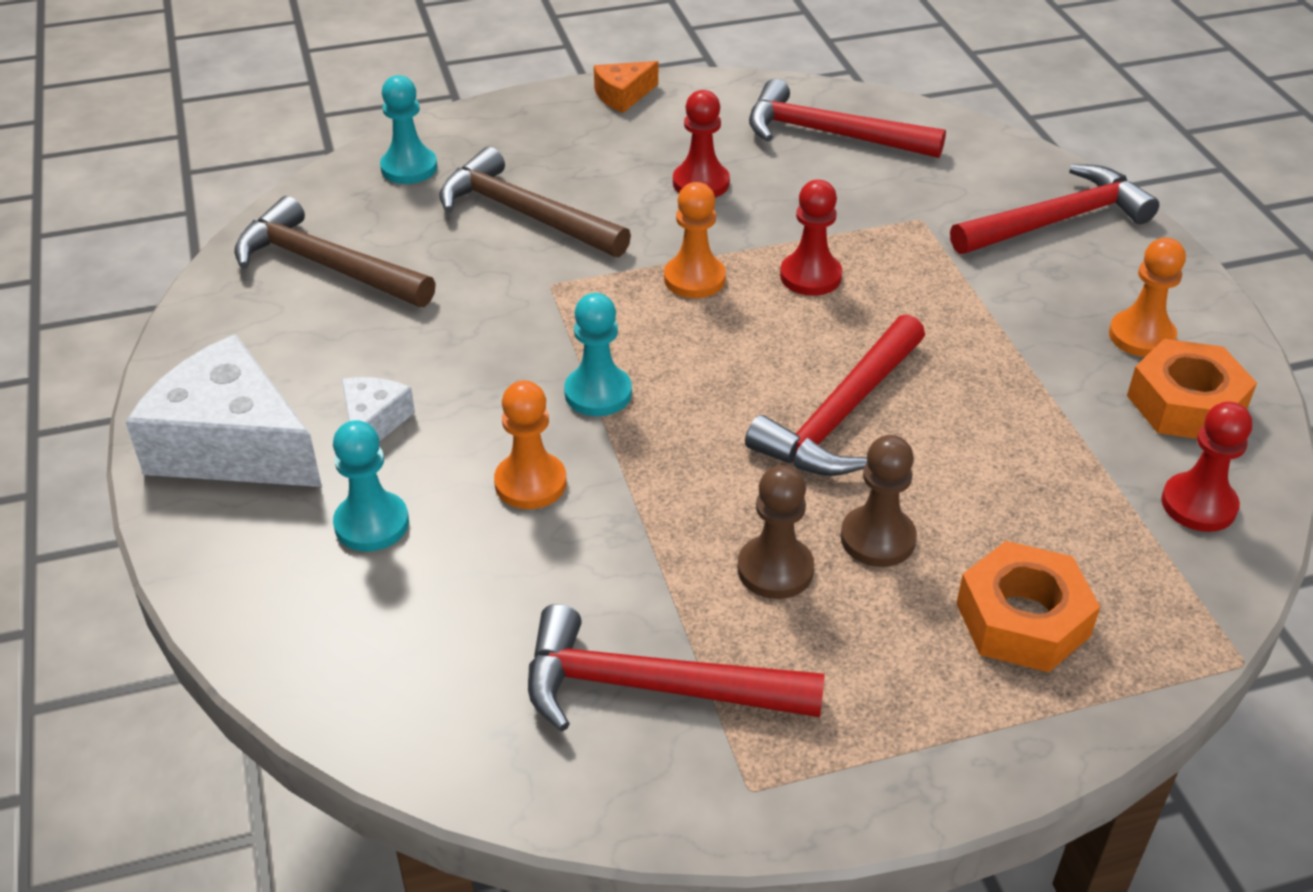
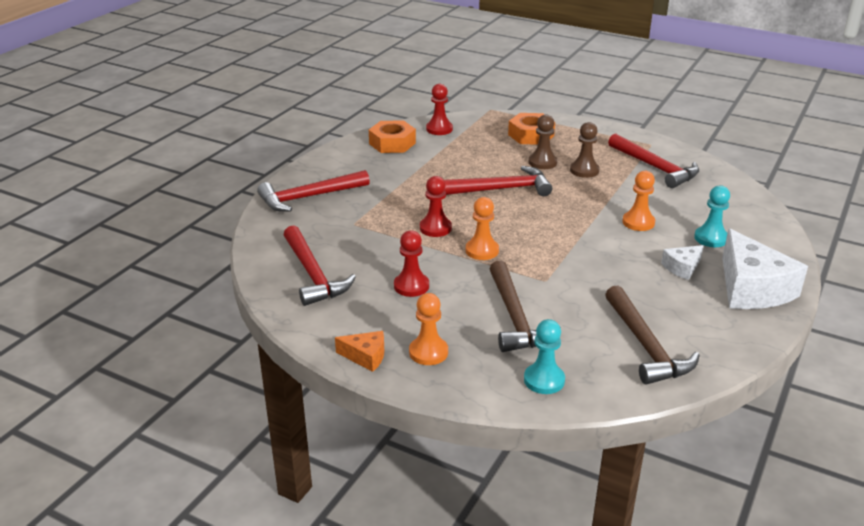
camera: 135 degrees left, 10 degrees down
turquoise pawn [564,293,632,416] -> none
red hammer [950,164,1159,254] -> red hammer turned 45 degrees counterclockwise [257,170,370,212]
orange pawn [1109,238,1186,357] -> orange pawn moved to [409,293,448,365]

